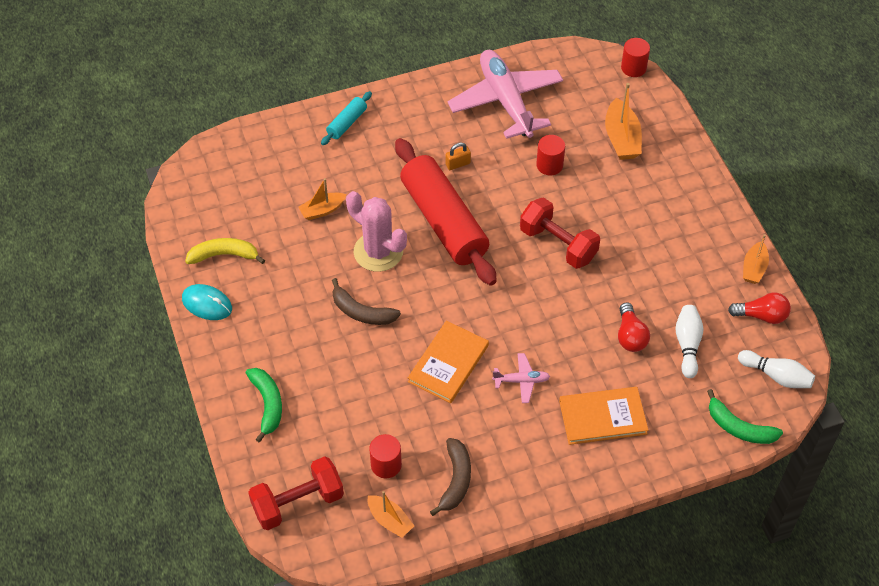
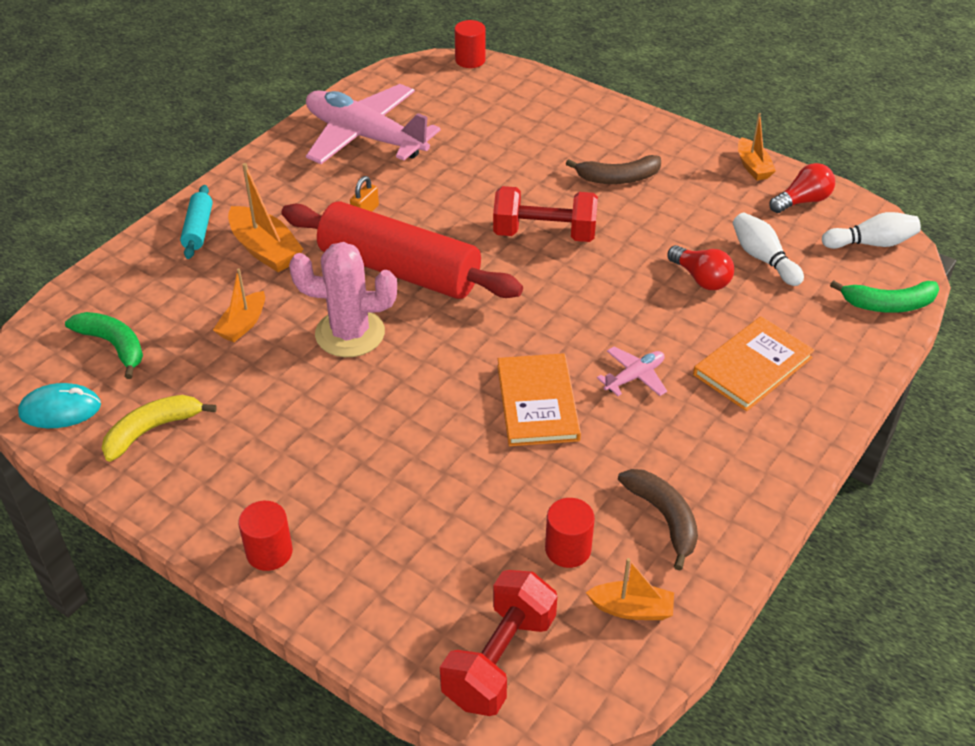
camera: 35 degrees left, 10 degrees down
turquoise mouse [182,284,232,320] -> turquoise mouse moved to [18,383,101,428]
green banana [246,368,282,443] -> green banana moved to [65,312,143,379]
brown banana [332,278,401,325] -> brown banana moved to [566,155,661,184]
red cylinder [536,135,565,175] -> red cylinder moved to [238,501,293,571]
orange boat [605,83,642,160] -> orange boat moved to [228,163,303,272]

